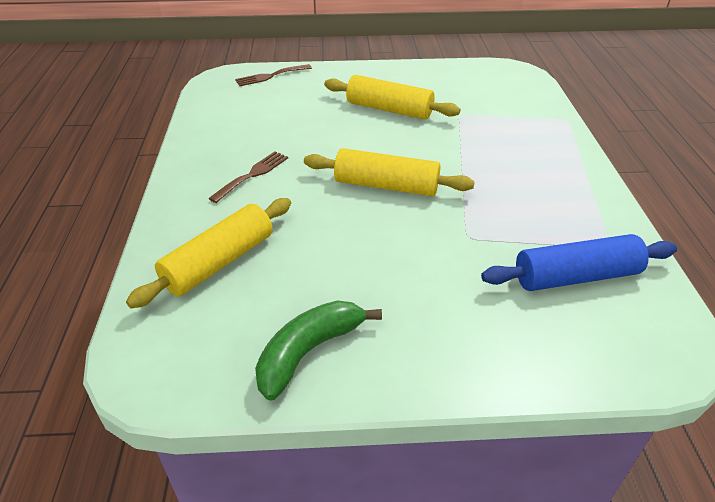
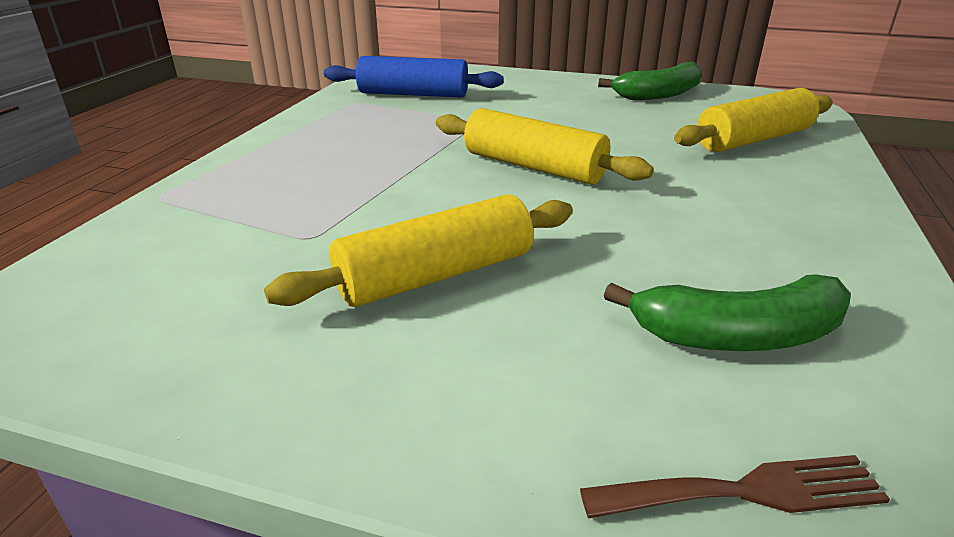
camera: 160 degrees left, 10 degrees down
brown fork [208,151,288,203] -> none
yellow rolling pin [324,75,460,120] -> yellow rolling pin turned 75 degrees counterclockwise [264,195,573,307]
none -> green banana [604,274,851,351]

